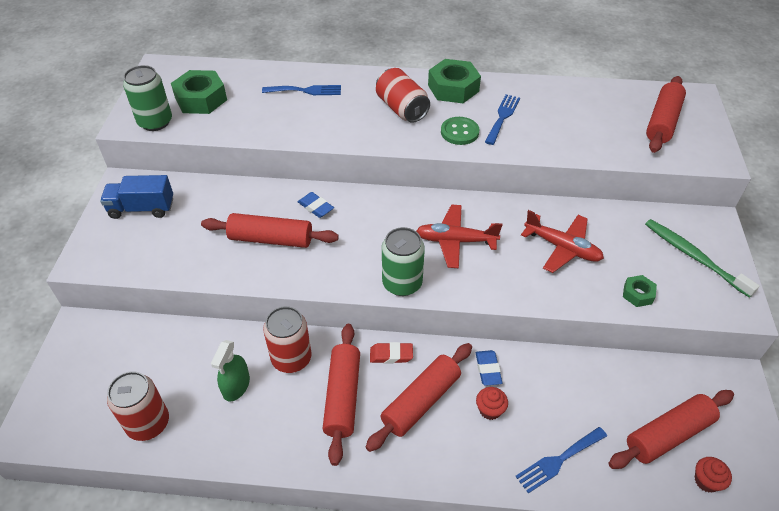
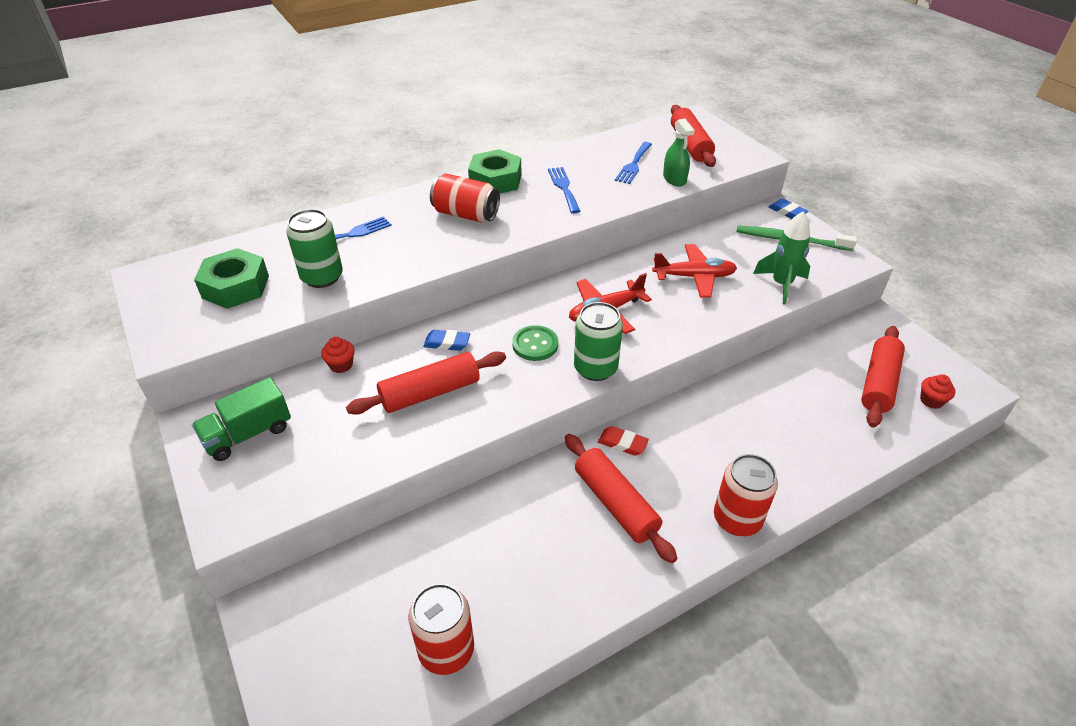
camera: 35 degrees left, 5 degrees down
blue truck [100,175,173,219] -> green truck [192,377,291,461]
green can [123,65,172,131] -> green can moved to [286,209,343,288]
green spray bottle [211,340,250,402] -> green spray bottle moved to [663,119,695,187]
red can [263,306,312,373] -> red can moved to [714,454,778,536]
red rolling pin [366,343,472,452] -> none
red eraser [370,342,413,363] -> red eraser turned 60 degrees clockwise [598,426,649,456]
green button [441,117,479,145] -> green button moved to [512,325,558,361]
blue eraser [476,350,502,386] -> blue eraser moved to [768,198,808,219]
red cupcake [476,387,508,420] -> red cupcake moved to [321,337,355,373]
blue fork [515,427,607,494] -> blue fork moved to [615,142,652,184]
green nut [623,275,657,307] -> green rocket [753,211,810,304]

